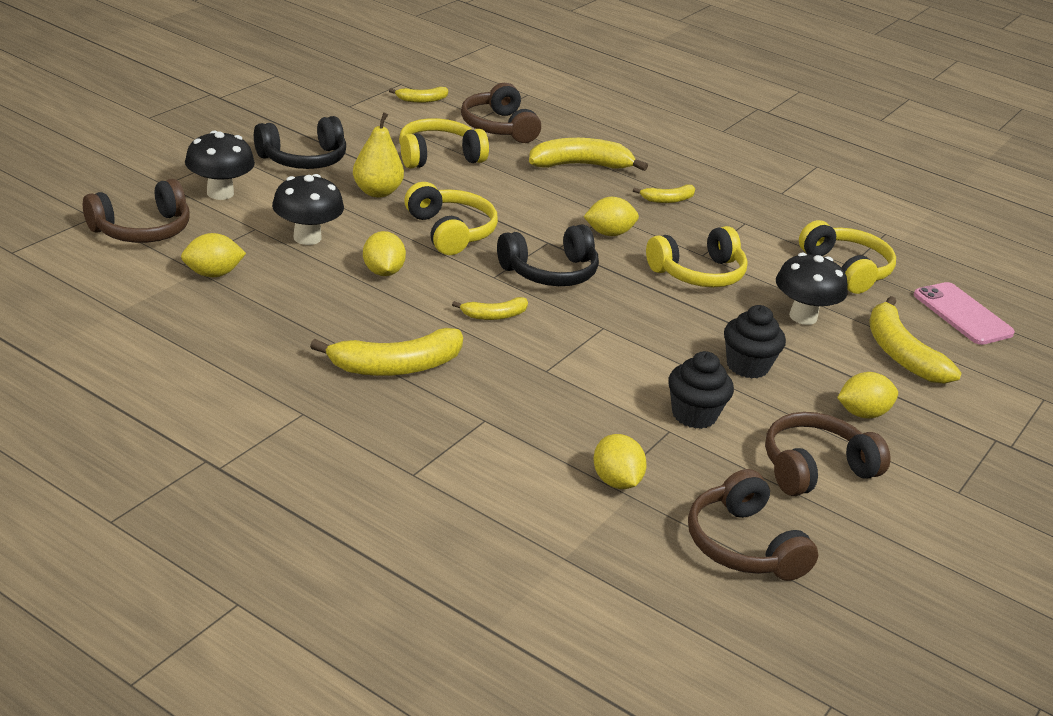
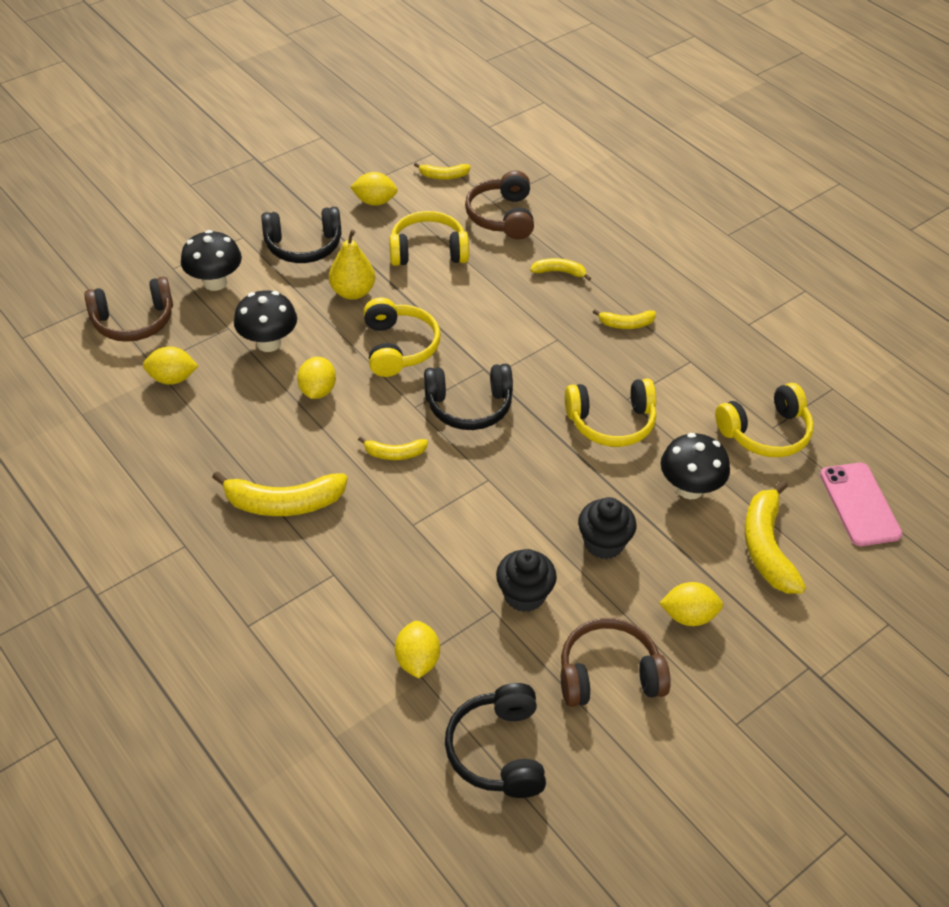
camera: 20 degrees right, 15 degrees up
yellow banana [529,138,648,171] -> yellow banana [530,258,591,281], size x0.54
yellow lemon [583,197,639,236] -> yellow lemon moved to [350,172,398,206]
brown headphones [688,469,818,581] -> black headphones [445,683,546,798]
yellow headphones [799,220,896,294] -> yellow headphones turned 75 degrees clockwise [715,383,814,457]

